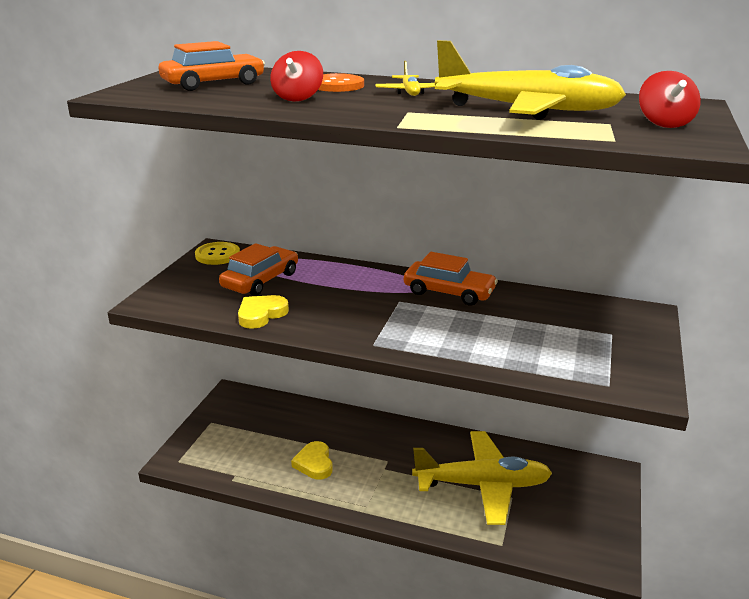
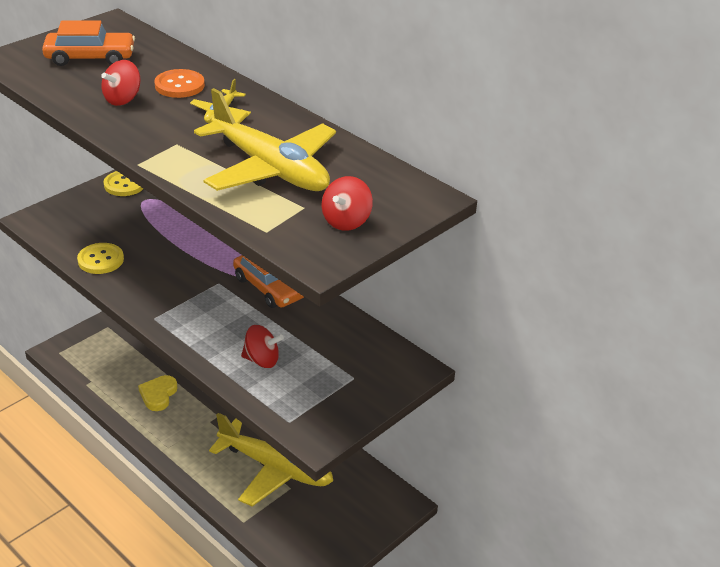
camera: 25 degrees right, 10 degrees up
orange car [219,243,298,296] -> none
yellow heart [238,295,289,329] -> yellow button [77,243,124,274]
none -> red spinning top [241,325,284,368]

